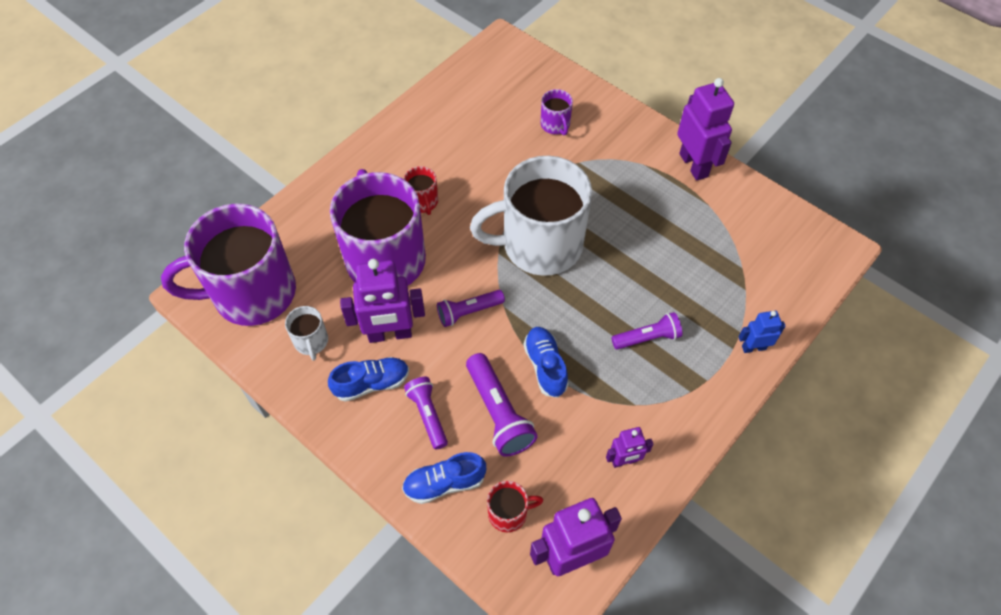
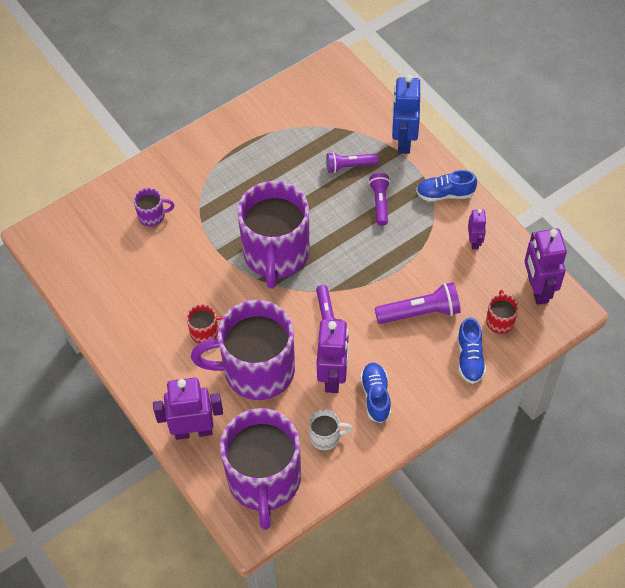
camera: 75 degrees left, 0 degrees up
purple flashlight [404,377,448,450] -> purple flashlight moved to [326,152,379,173]
white mug [470,156,592,276] -> purple mug [237,181,310,289]
blue shoe [524,327,569,398] -> blue shoe moved to [416,170,477,201]
purple robot [677,78,734,181] -> purple robot moved to [153,378,223,440]
blue robot [739,311,786,353] -> blue robot [392,75,420,154], size x1.85

